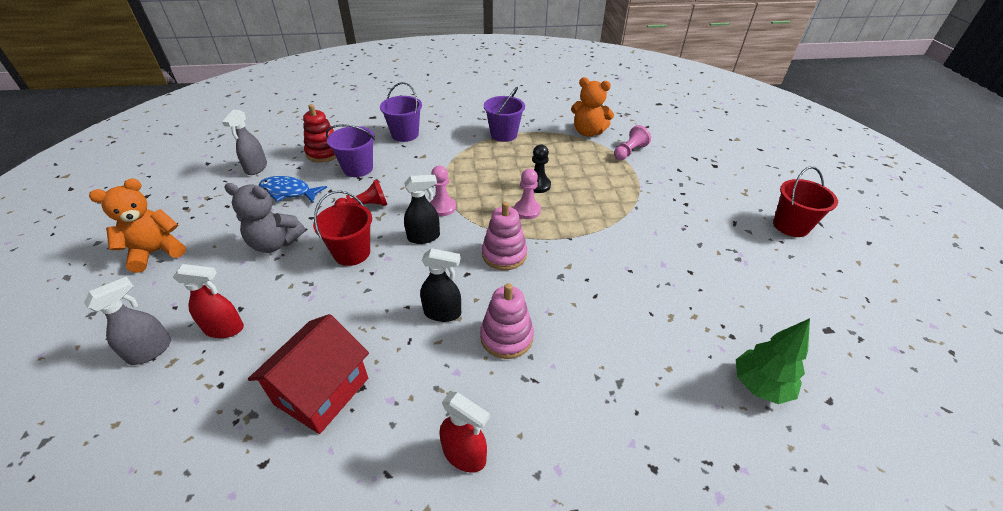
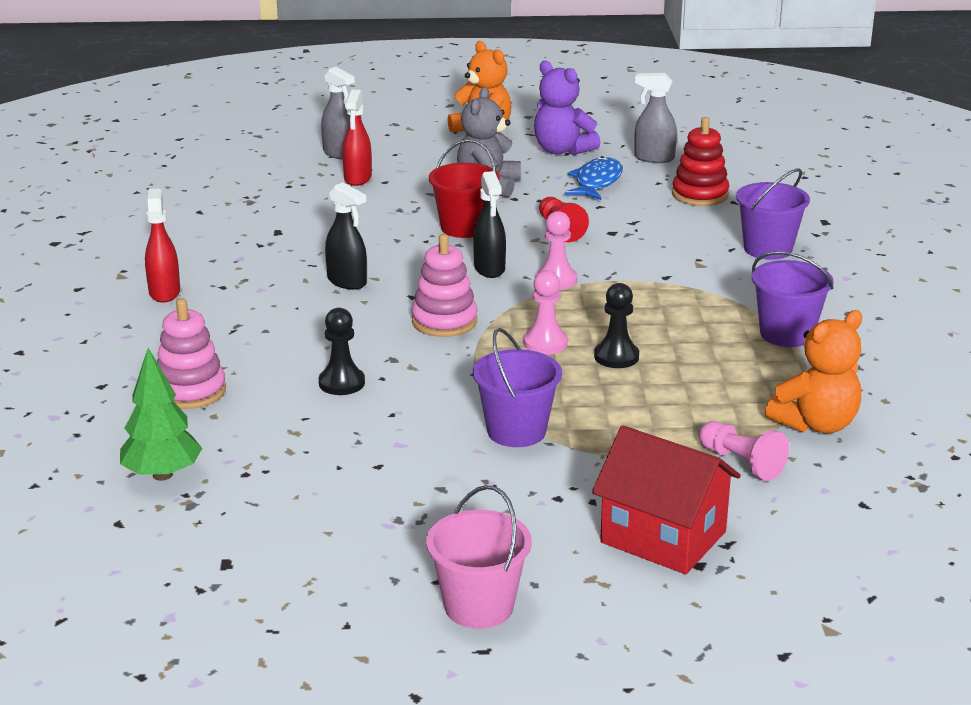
camera: 95 degrees right, 15 degrees down
red house [248,314,369,434] -> red house moved to [592,425,741,574]
purple bucket [326,124,375,177] -> purple bucket moved to [473,328,562,447]
black spray bottle [420,248,461,322] -> black spray bottle turned 60 degrees counterclockwise [325,182,367,290]
red spray bottle [440,392,490,473] -> red spray bottle turned 135 degrees clockwise [145,188,180,302]
pink stacking toy [480,283,534,359] -> pink stacking toy moved to [157,298,226,409]
orange teddy bear [571,77,614,137] -> orange teddy bear turned 150 degrees counterclockwise [765,310,862,433]
red bucket [773,166,838,237] -> pink bucket [426,485,532,629]
none -> black pawn [319,308,365,395]
none -> purple teddy bear [534,61,600,155]

